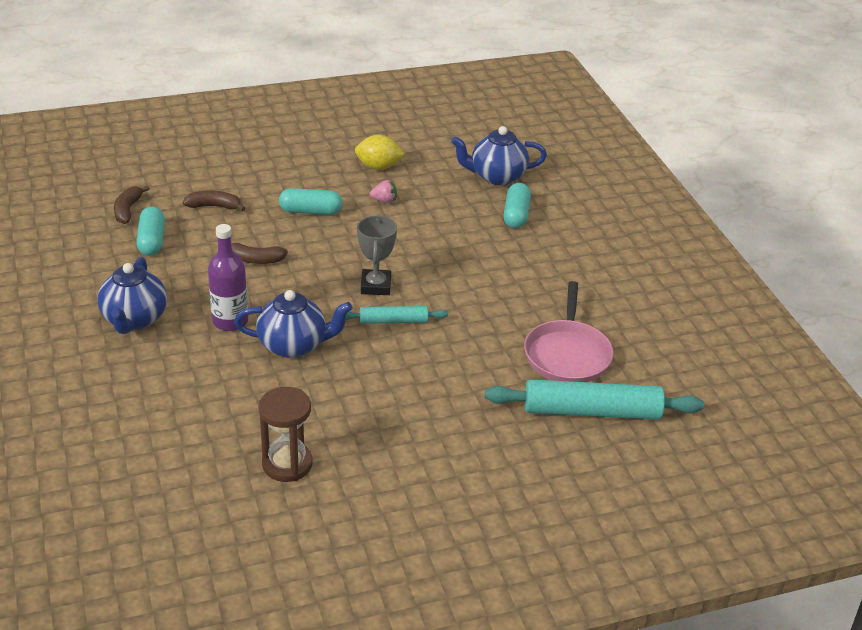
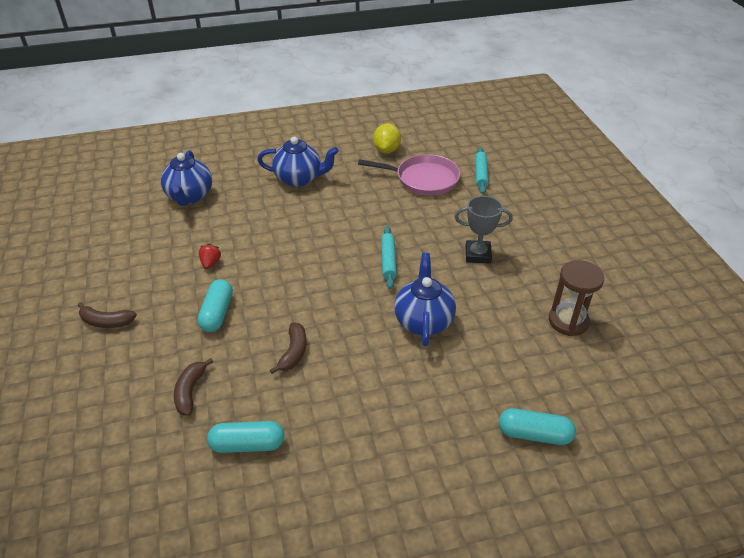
camera: 85 degrees left, 5 degrees up
blue teapot [97,257,167,334] -> blue teapot moved to [257,137,339,187]
brown banana [114,185,150,224] -> brown banana moved to [78,302,137,328]
purple bottle [208,224,248,331] -> none
yellow lemon [355,135,405,170] -> yellow lemon moved to [373,123,401,153]
grey trophy [357,215,397,295] -> grey trophy moved to [455,196,513,263]
pink strawberry [370,180,397,203] -> red strawberry [199,244,221,269]
turquoise rolling pin [485,379,704,420] -> turquoise rolling pin [475,147,489,194], size x0.54
turquoise capsule [504,183,531,228] -> turquoise capsule moved to [499,408,576,445]

